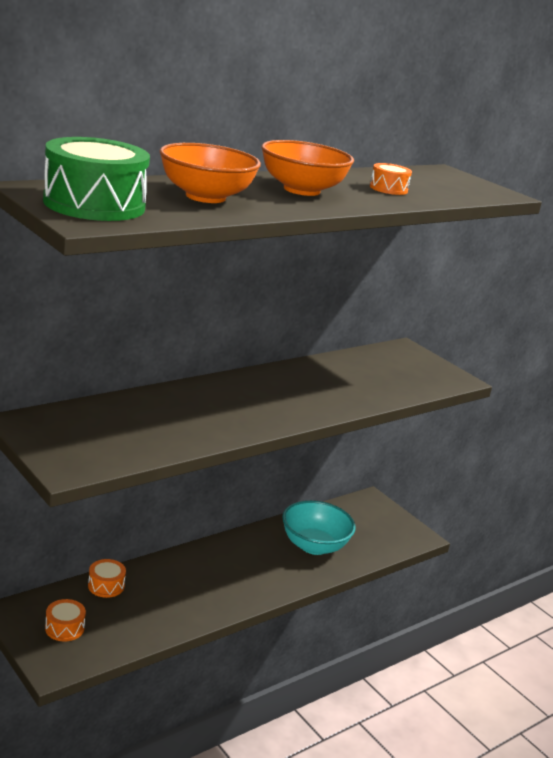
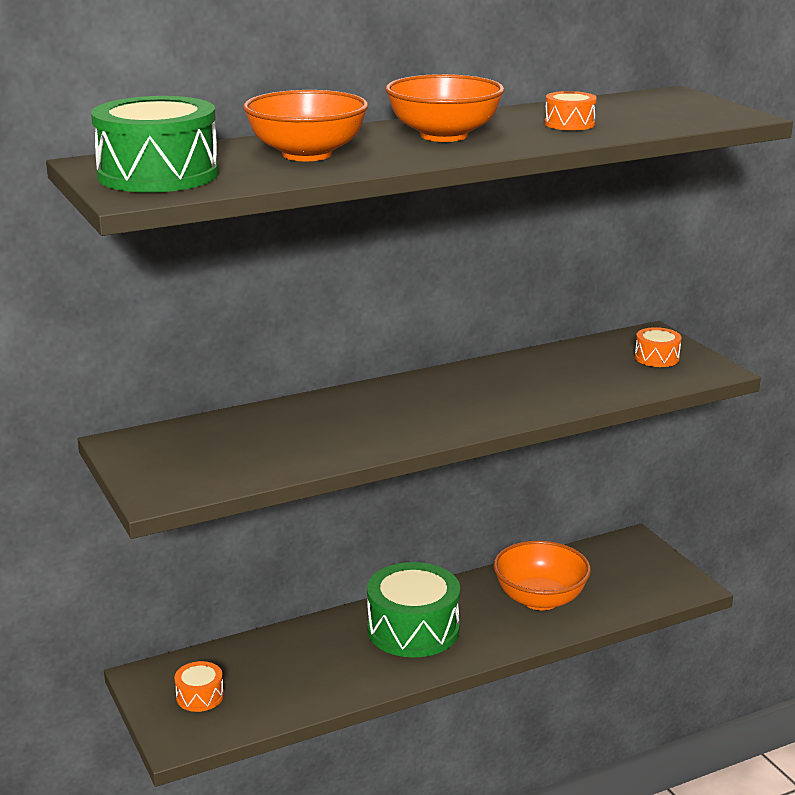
camera: 15 degrees right, 0 degrees up
orange drum [88,559,126,598] -> orange drum moved to [635,327,681,367]
turquoise bowl [282,500,356,555] -> orange bowl [493,540,591,610]
none -> green drum [367,562,460,657]

